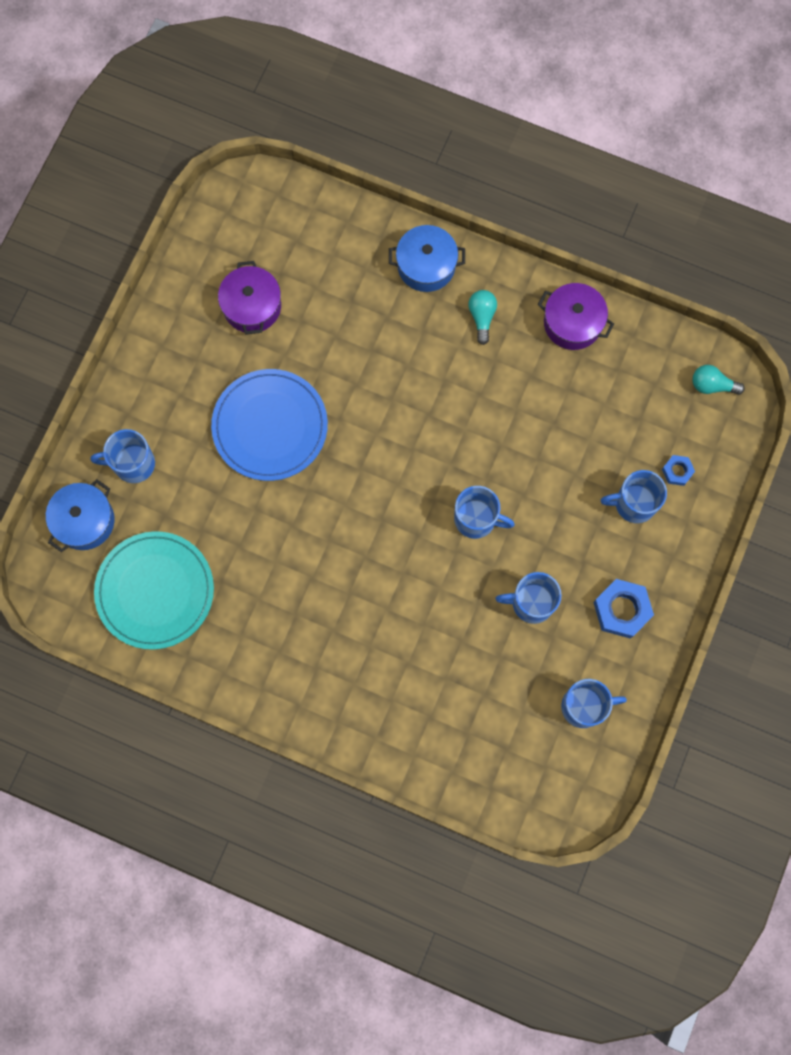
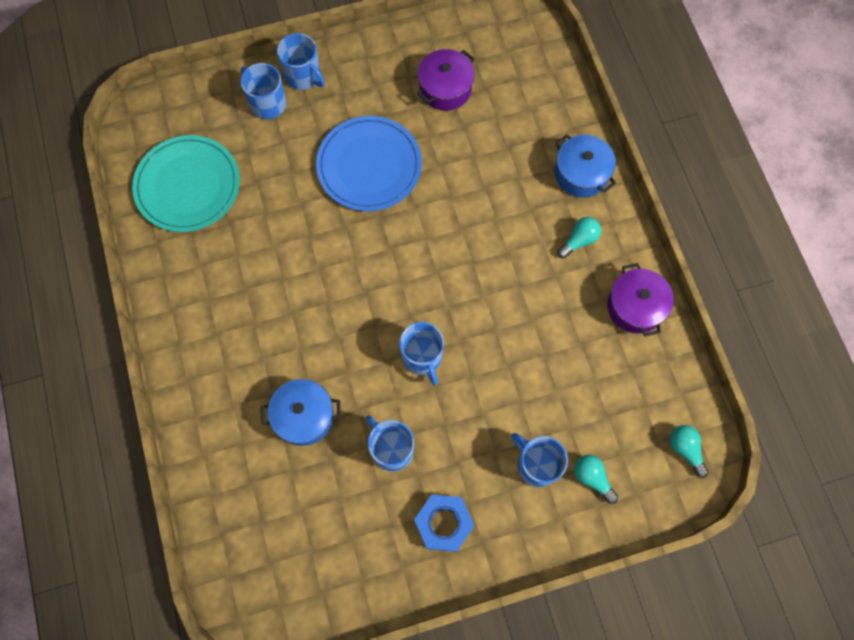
camera: 50 degrees right, 5 degrees down
blue pot [46,479,115,552] -> blue pot moved to [261,379,341,446]
blue mug [561,679,627,728] -> blue mug moved to [277,33,325,90]
blue nut [662,455,695,486] -> turquoise light bulb [574,455,618,504]

